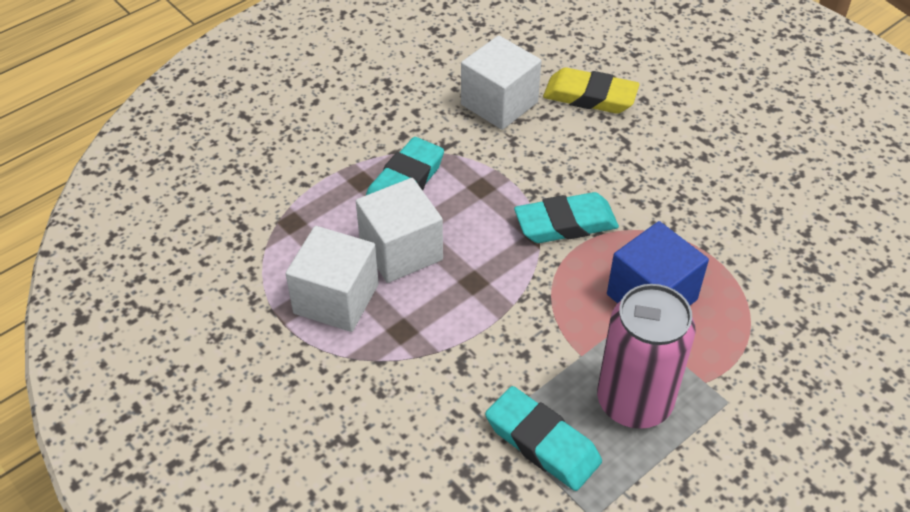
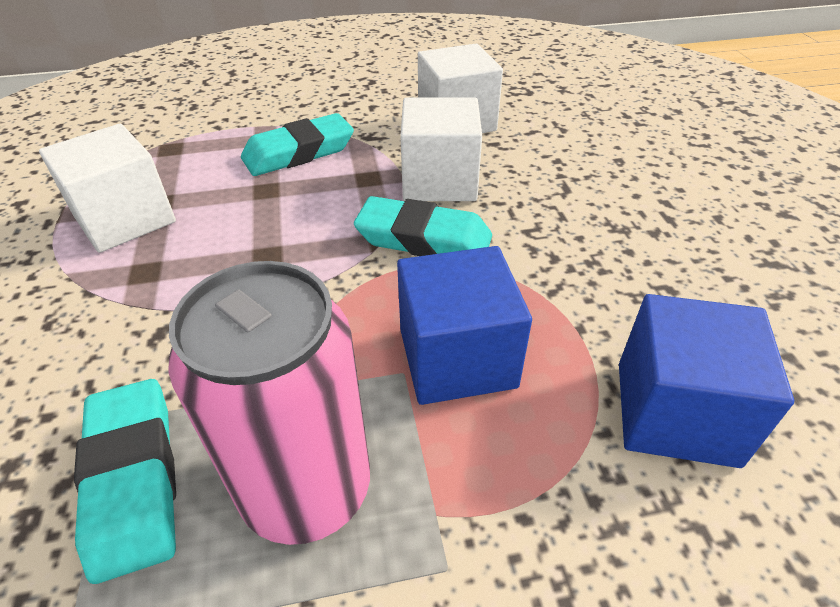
camera: 30 degrees right, 5 degrees down
white cube [356,178,443,283] -> white cube moved to [401,97,482,201]
yellow eraser [543,68,639,114] -> none
none -> blue cube [619,294,794,468]

